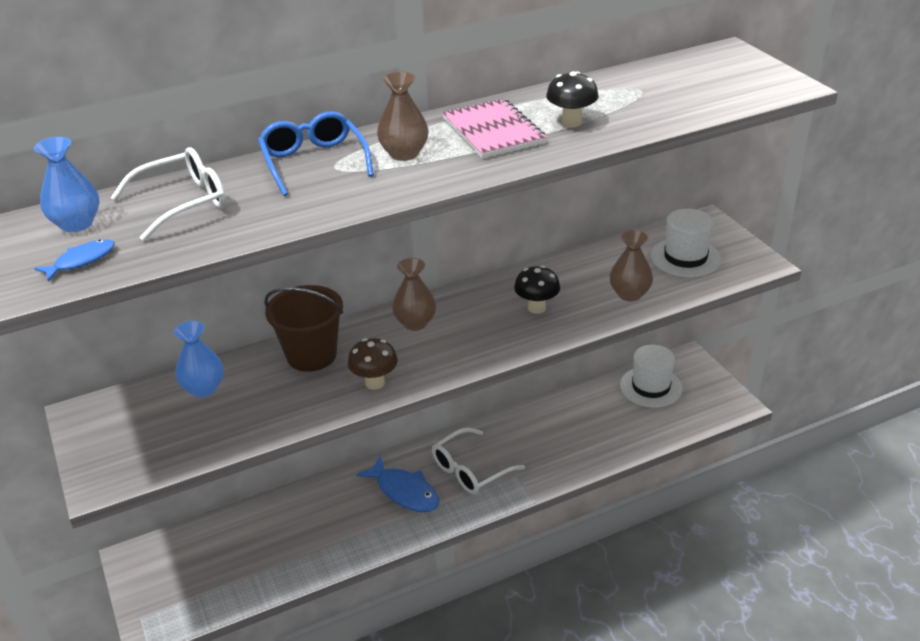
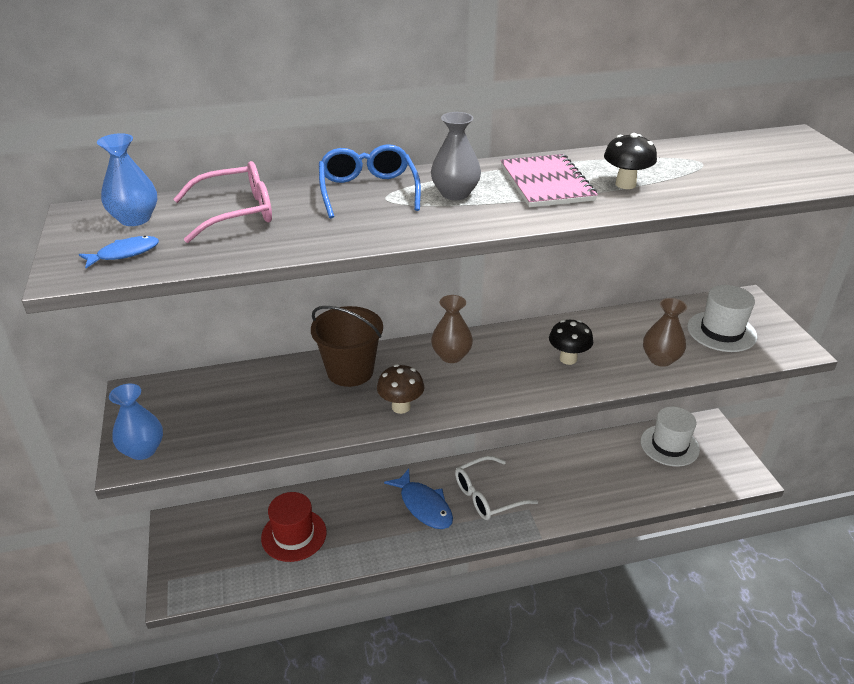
camera: 10 degrees right, 0 degrees up
white glasses [111,147,226,241] -> pink glasses [173,161,272,243]
blue vase [174,321,224,397] -> blue vase moved to [109,384,163,460]
brown vase [377,72,428,161] -> grey vase [431,112,481,200]
none -> red hat [261,492,327,562]

